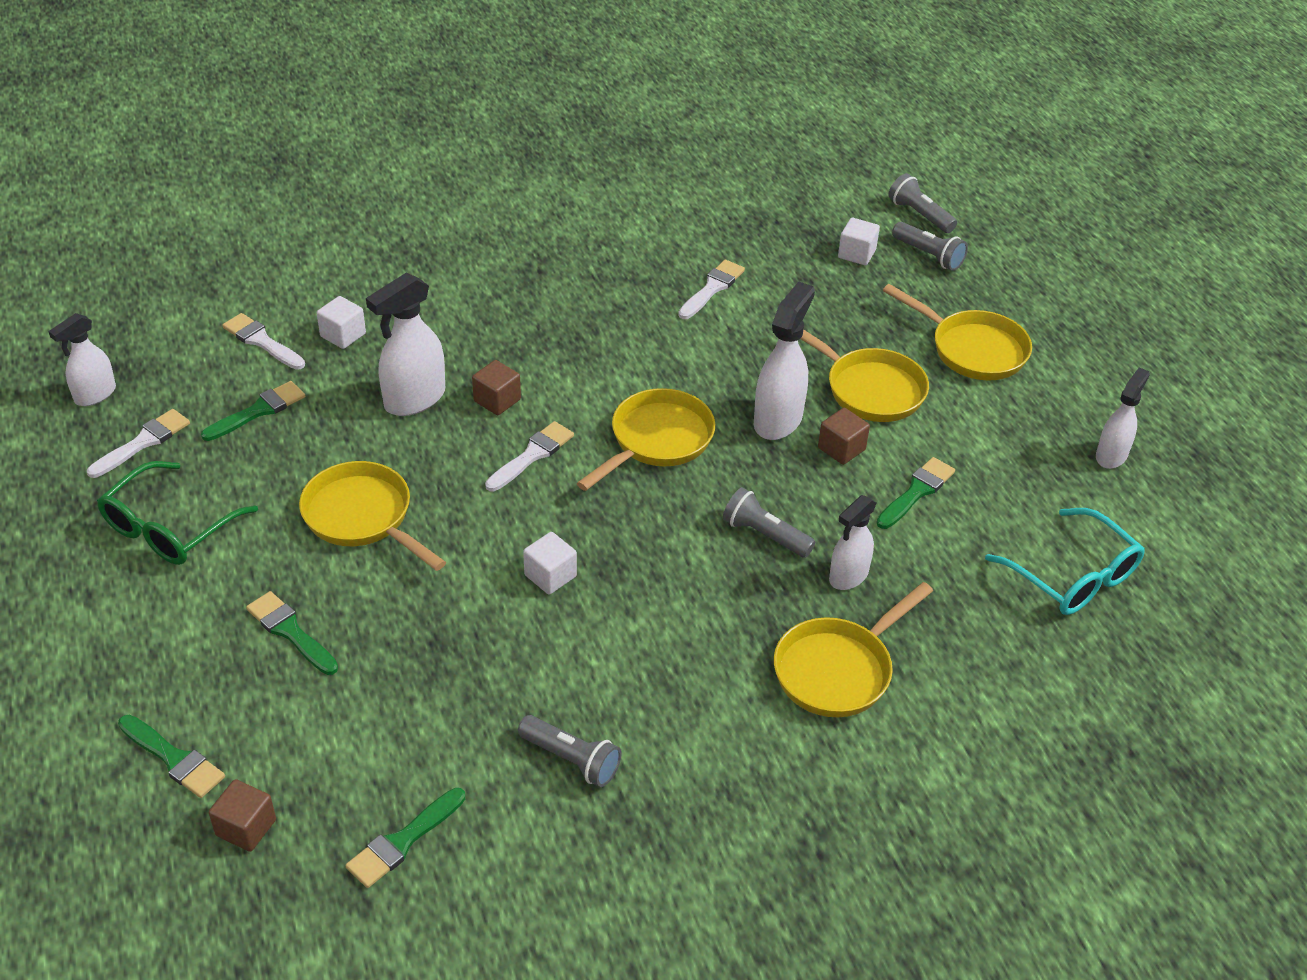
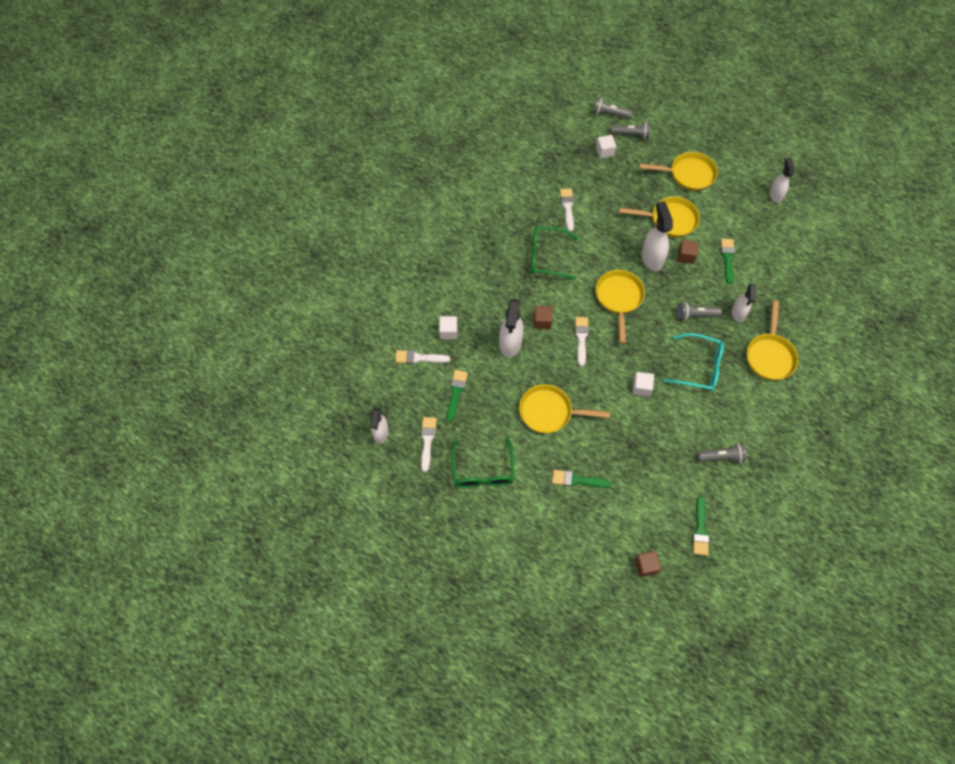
camera: 35 degrees left, 20 degrees up
green brush [118,715,225,798] -> none
turquoise glasses [985,508,1145,615] -> turquoise glasses moved to [664,333,724,391]
none -> green glasses [531,227,578,280]

